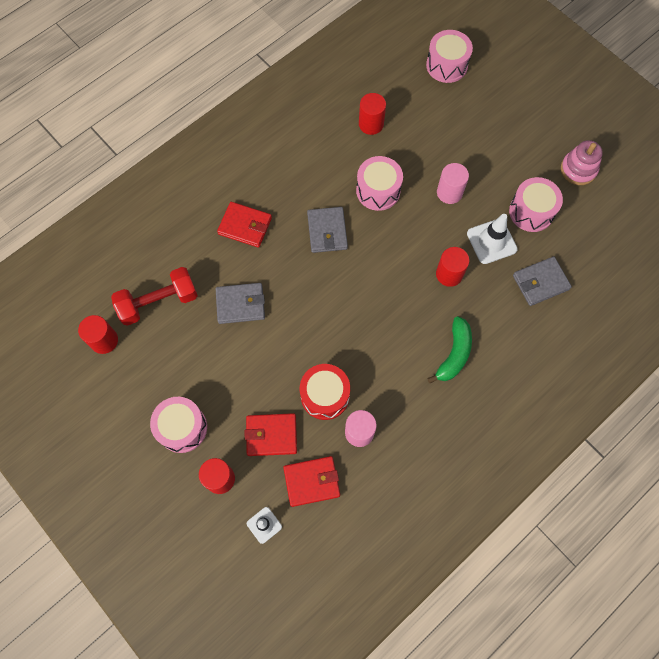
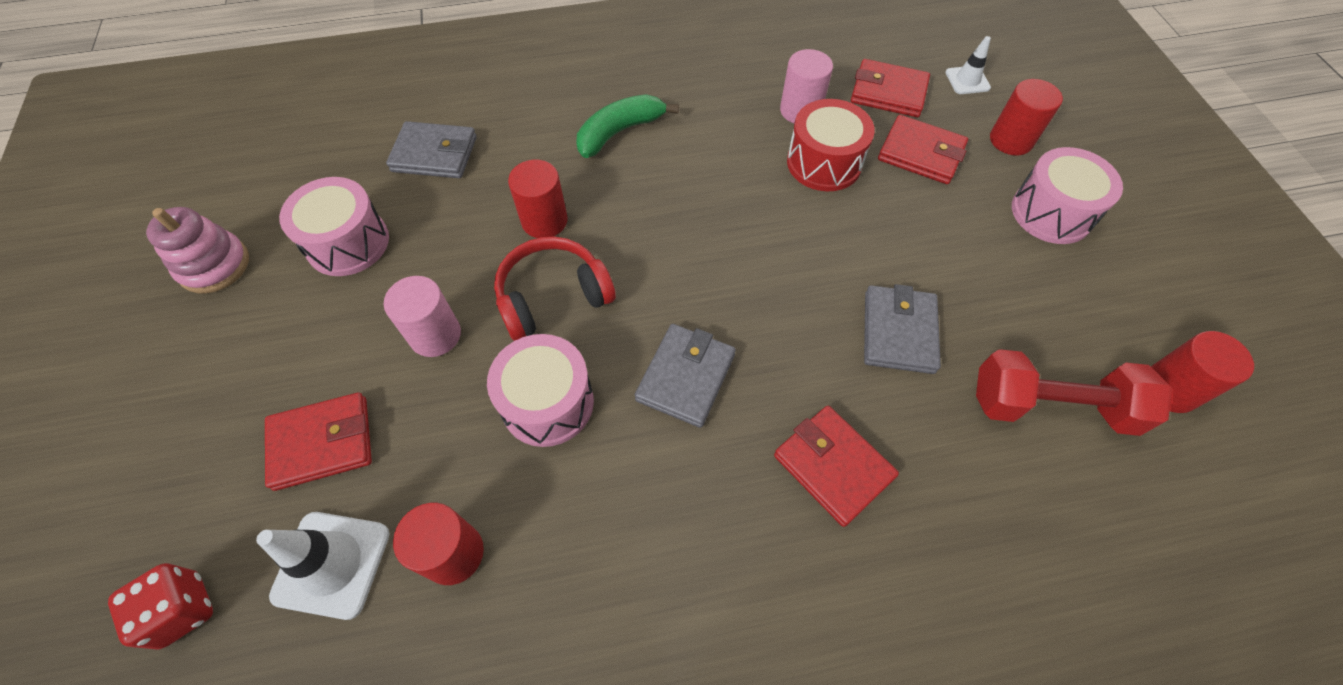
camera: 150 degrees left, 10 degrees down
grey wallet [216,283,265,324] -> grey wallet turned 75 degrees clockwise [864,284,941,374]
pink drum [426,30,473,83] -> red dice [108,563,213,650]
white traffic cone [467,214,518,264] -> white traffic cone moved to [256,512,390,620]
none -> red wallet [265,392,372,491]
none -> red headphones [494,236,616,341]

